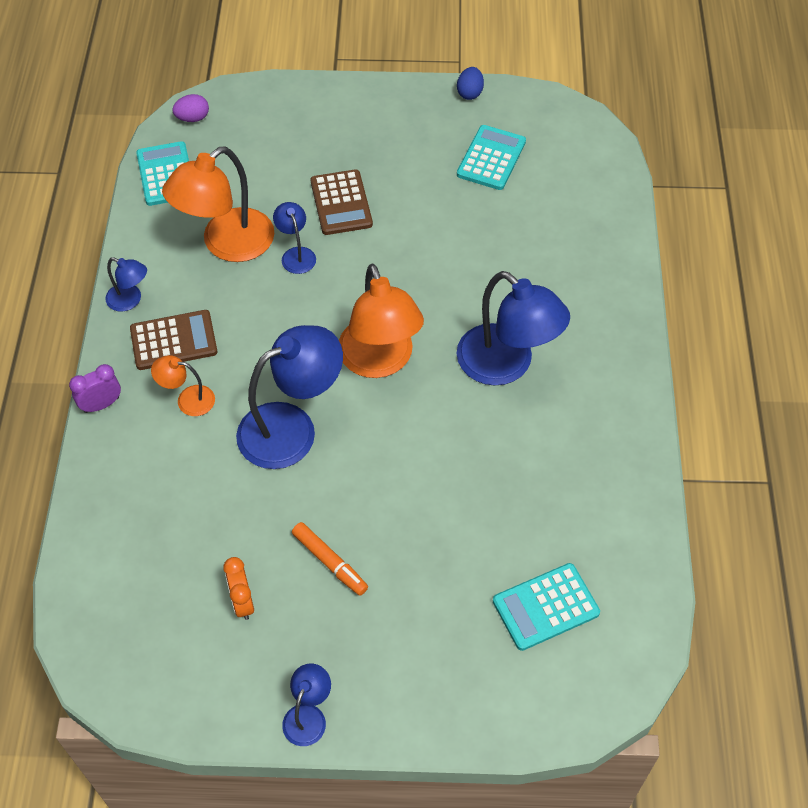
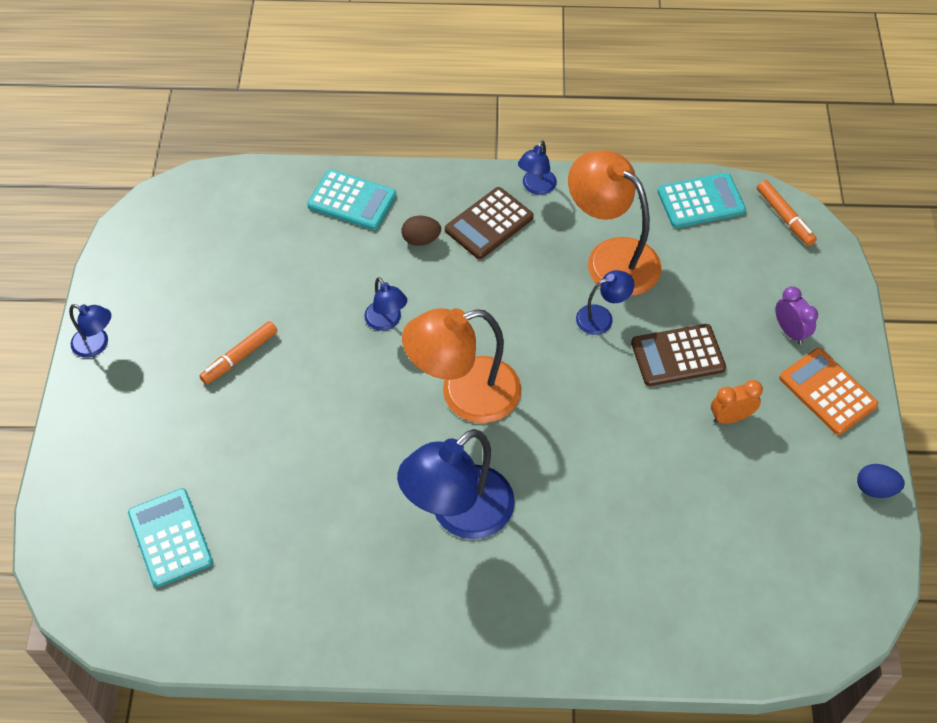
camera: 90 degrees right, 0 degrees up
purple clock [69,364,121,413] -> purple clock moved to [775,286,818,344]
brown calculator [130,310,218,370] -> brown calculator turned 60 degrees clockwise [445,187,534,259]
orange lamp [151,355,215,416] -> brown egg [401,216,441,246]
purple egg [172,94,209,122] -> orange marker [757,180,817,246]
orange clock [223,557,254,620] -> orange clock moved to [711,380,763,424]
blue lamp [236,325,343,469] -> blue lamp [364,277,407,331], size x0.49
turquoise calculator [457,125,526,190] -> turquoise calculator moved to [307,169,396,230]
none -> orange calculator [779,348,878,435]

